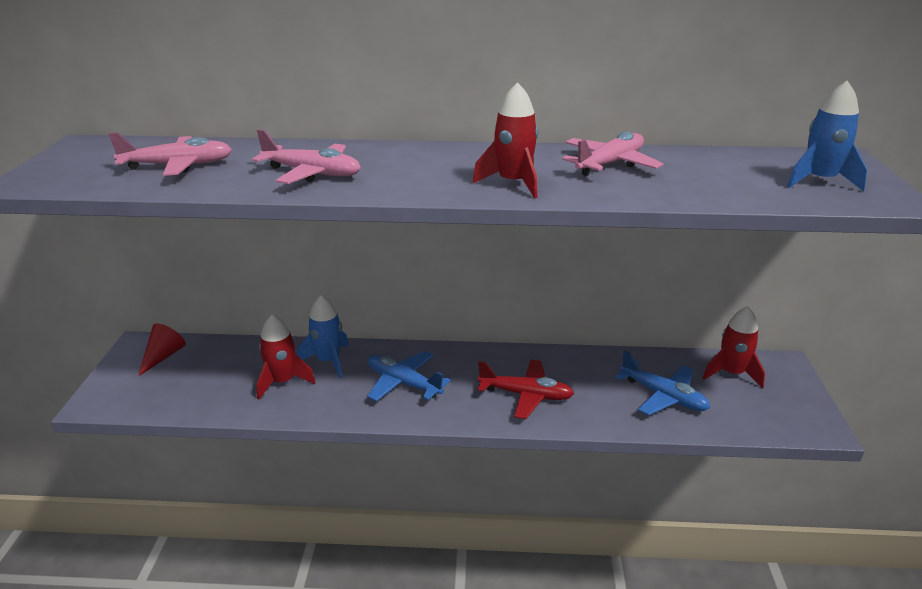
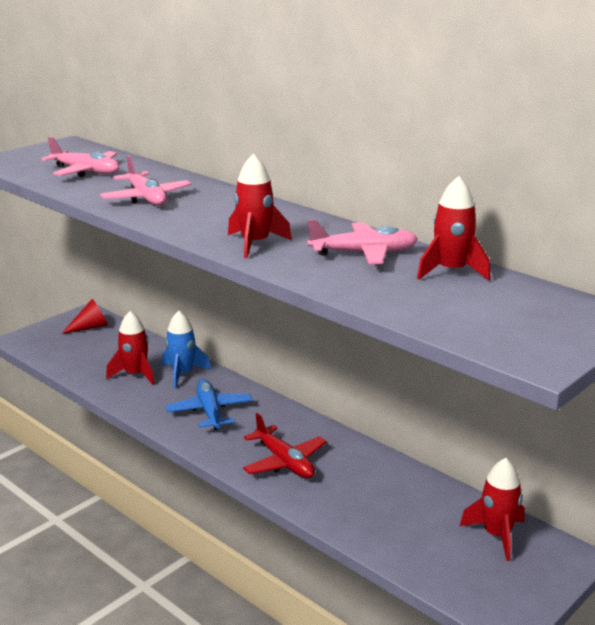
camera: 40 degrees right, 5 degrees down
blue plane [615,350,710,415] -> none
blue rocket [787,81,867,191] -> none
none -> red rocket [417,176,491,281]

